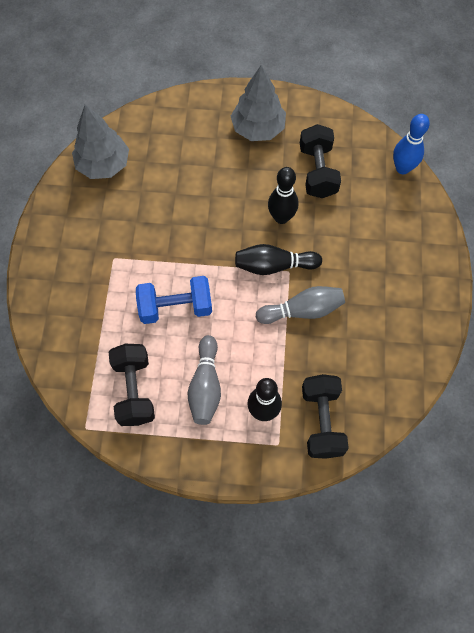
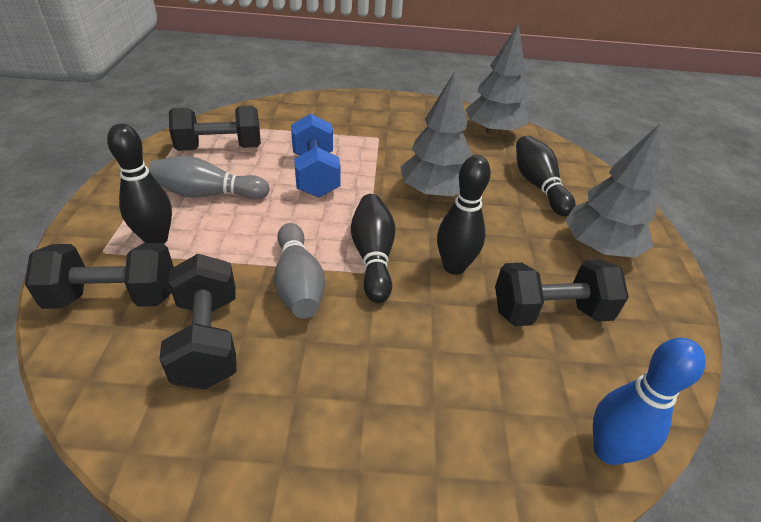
camera: 85 degrees right, 25 degrees down
none -> black dumbbell [159,254,237,389]
none -> grey tree [400,71,473,198]
none -> black bowling pin [516,135,576,216]

